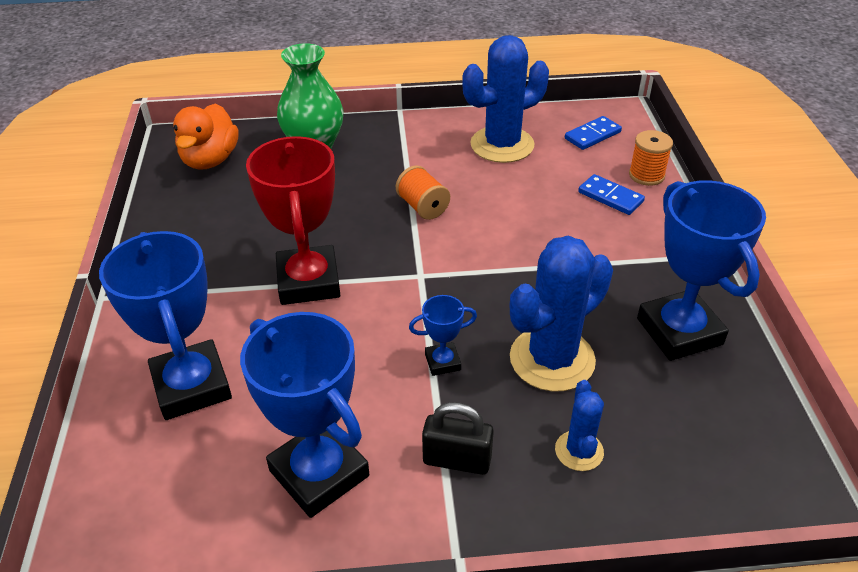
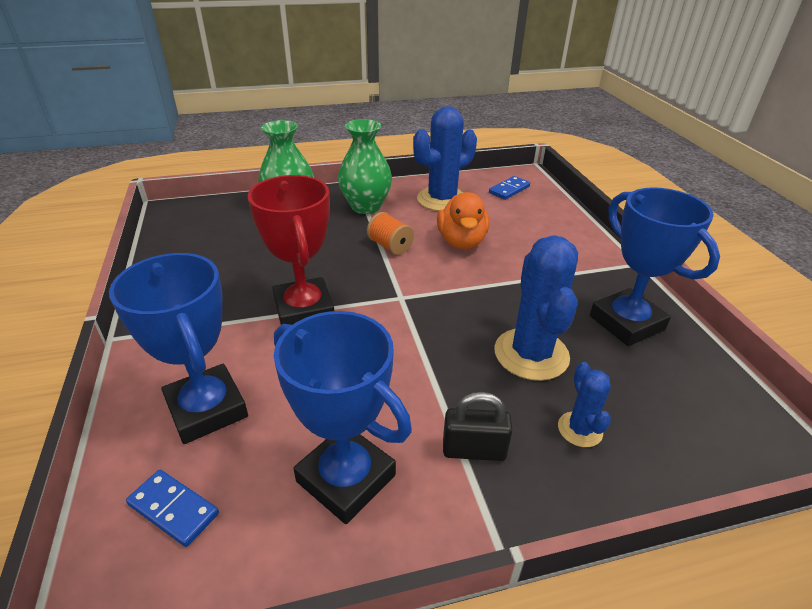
camera: 10 degrees left, 5 degrees down
orange duck [173,104,239,170] -> orange duck moved to [437,192,489,249]
blue trophy [409,295,477,376] -> none
blue cactus [510,236,613,392] -> blue cactus turned 45 degrees counterclockwise [494,235,578,381]
blue domino [578,174,645,215] -> blue domino moved to [126,470,219,547]
orange spool [629,130,673,186] -> none
none -> green vase [338,119,392,214]

